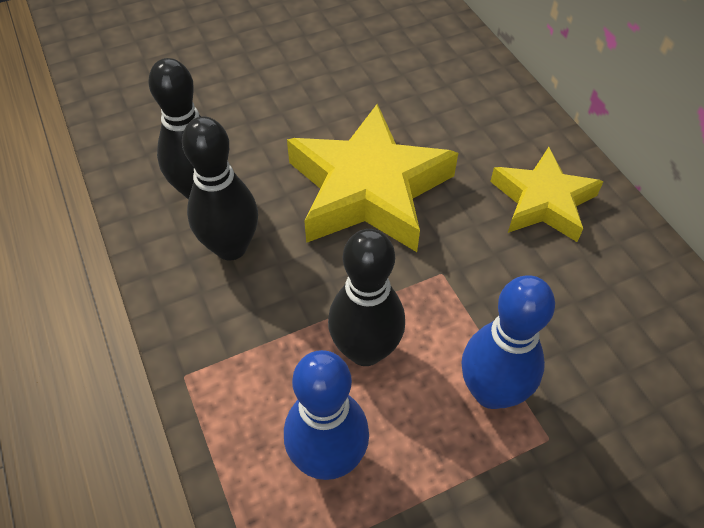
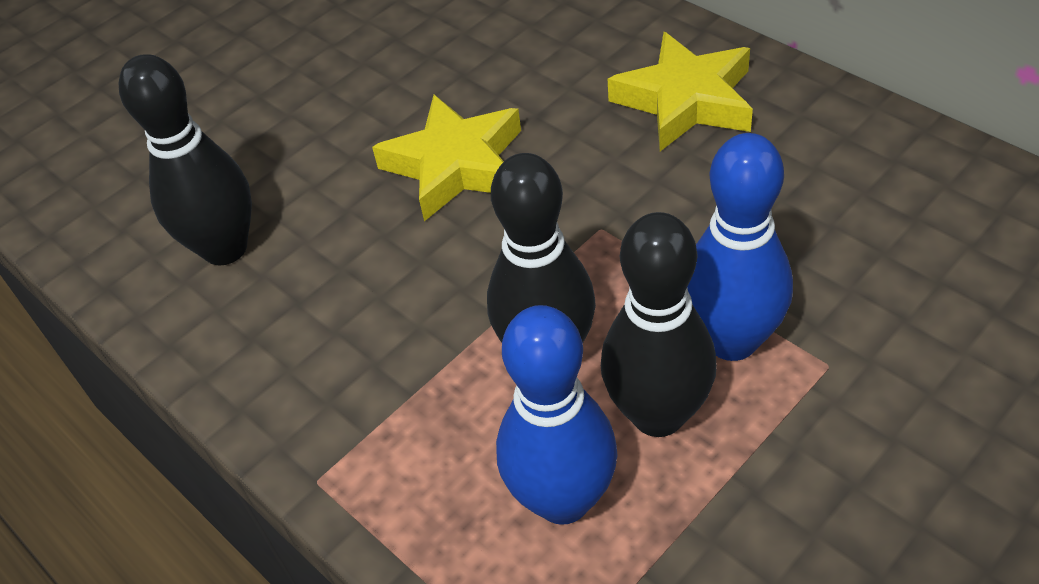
camera: 15 degrees left, 5 degrees down
black bowling pin [182,116,258,261] -> black bowling pin moved to [601,212,717,437]
yellow star [287,104,458,252] -> yellow star [372,95,521,221], size x0.62

